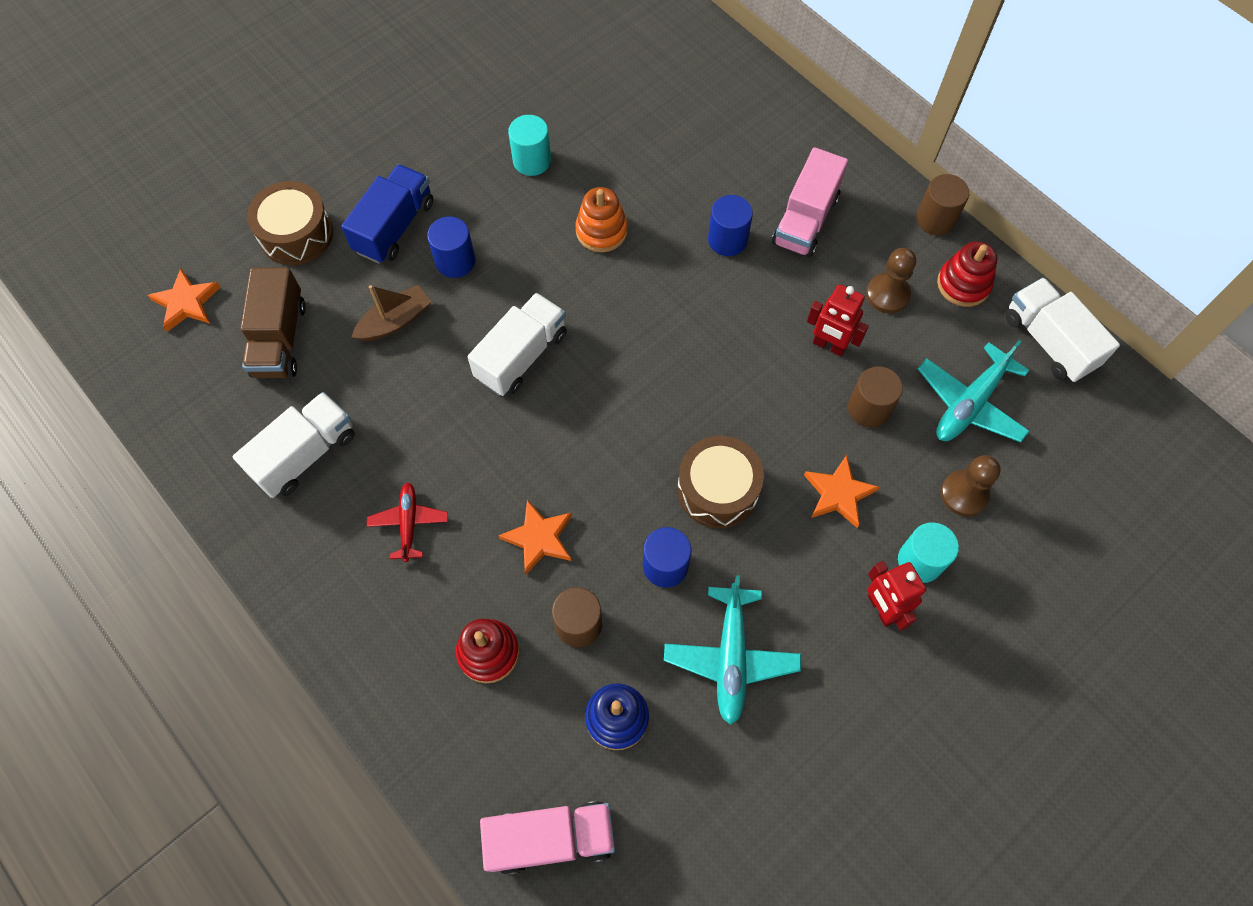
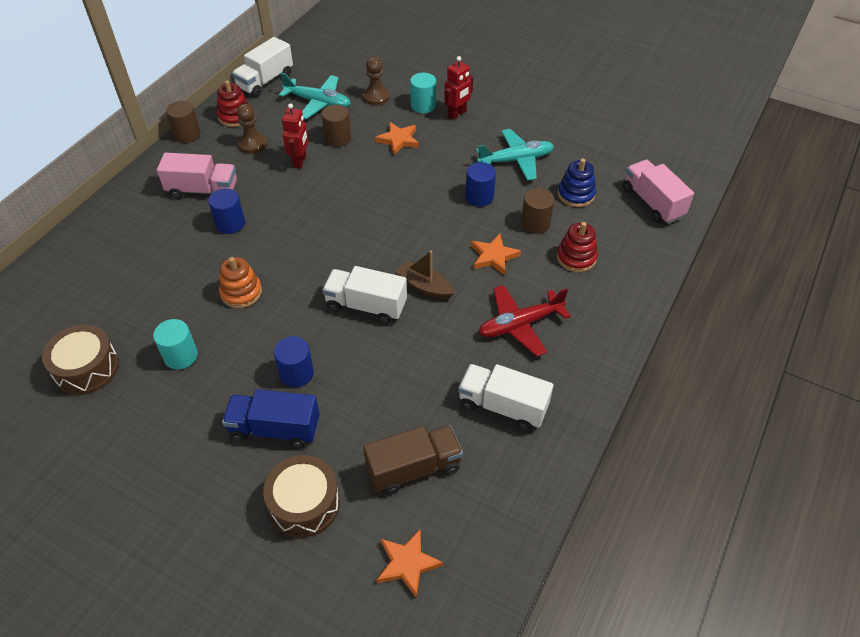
camera: 110 degrees left, 15 degrees down
brown boat [352,285,431,341] -> brown boat moved to [396,251,455,299]
red plane [367,483,448,562] -> red plane [479,285,571,357], size x1.59
brown drum [677,436,764,528] -> brown drum moved to [42,324,119,395]

